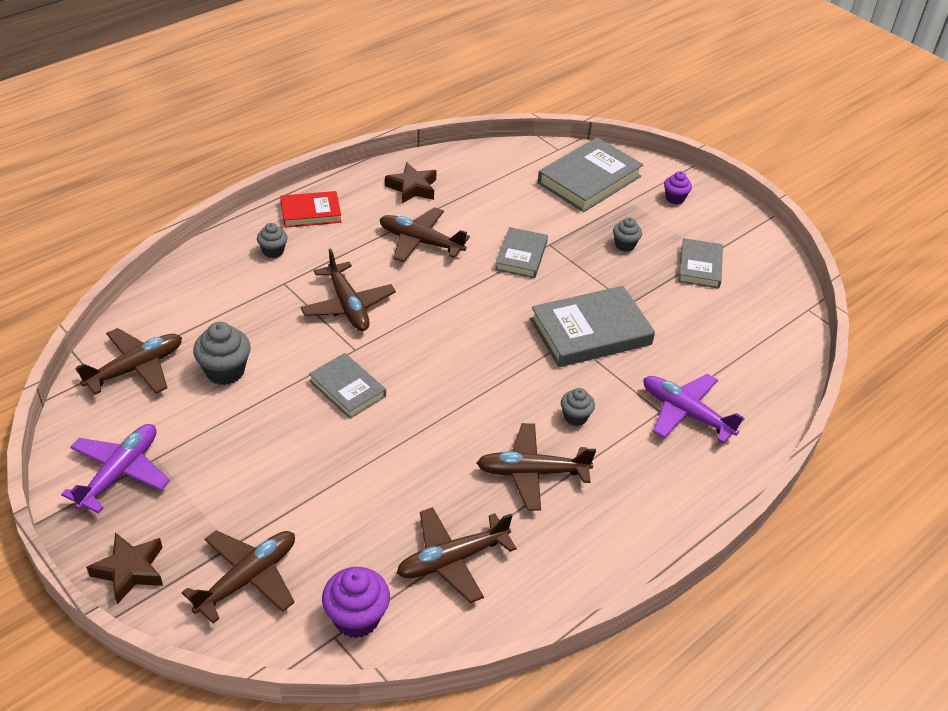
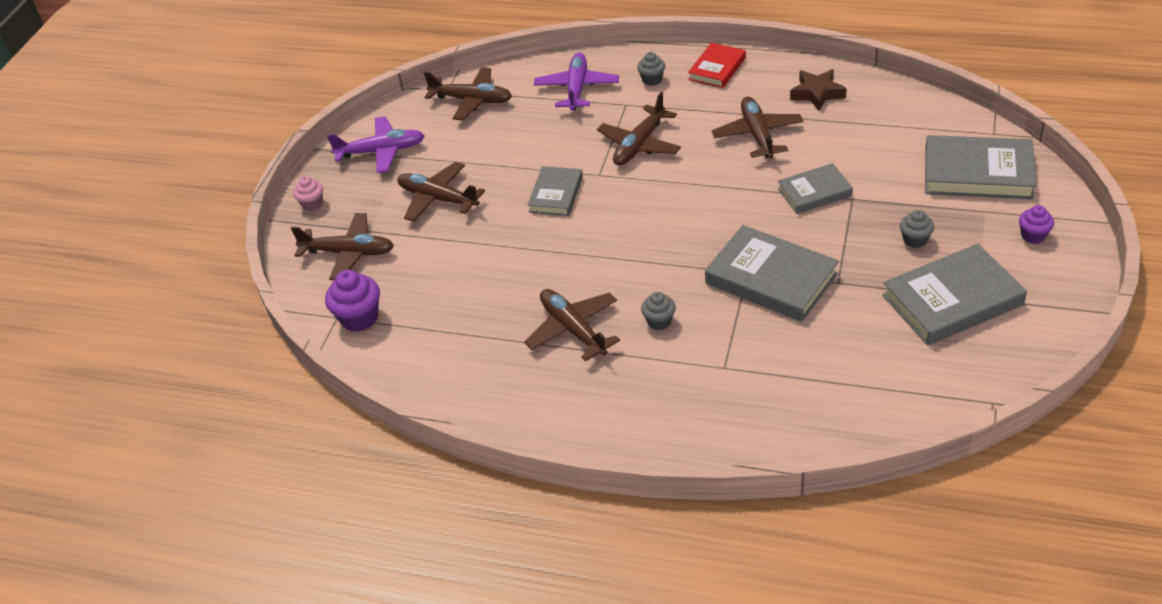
camera: 65 degrees right, 0 degrees up
brown star [86,533,163,604] -> pink cupcake [293,176,323,211]
grey cupcake [193,322,251,385] -> none
red book [280,191,341,228] -> red book turned 75 degrees clockwise [688,43,746,88]
brown plane [397,507,517,603] -> brown plane moved to [397,162,485,222]
purple plane [643,374,745,443] -> purple plane moved to [534,53,619,111]
grey book [678,238,723,289] -> grey book [882,244,1027,345], size x1.66

